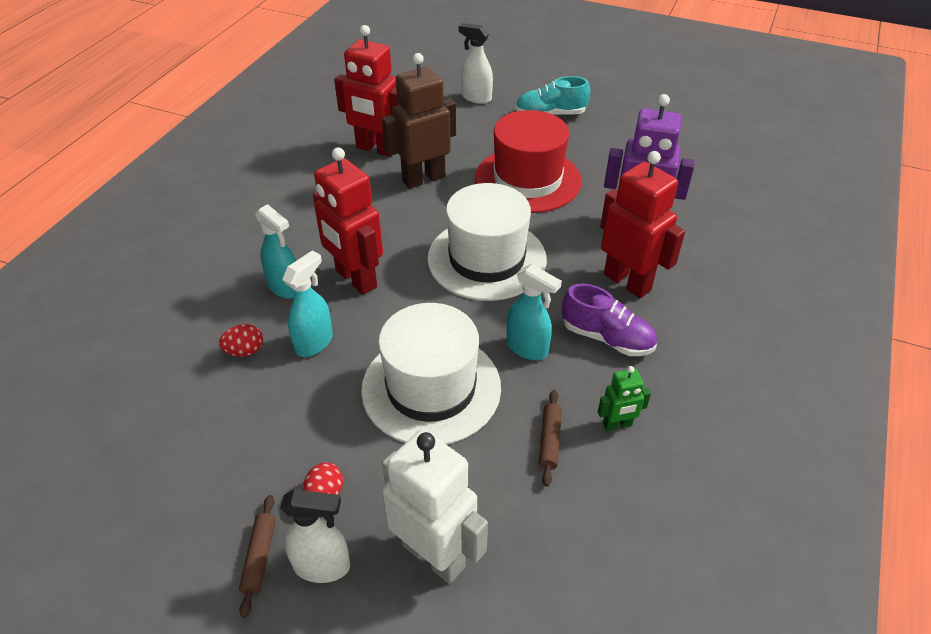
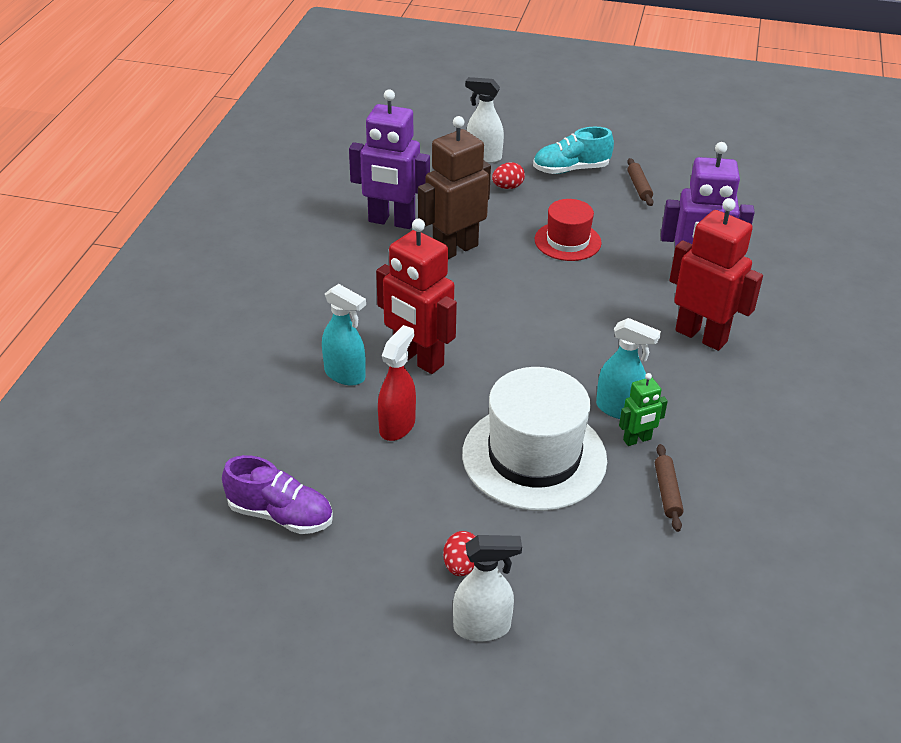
camera: 10 degrees left, 5 degrees down
red egg [219,324,263,357] -> red egg moved to [492,162,525,189]
brown rolling pin [239,495,276,618] -> brown rolling pin moved to [627,158,653,206]
turquoise spray bottle [282,251,333,357] -> red spray bottle [378,325,416,441]
red robot [334,25,400,157] -> purple robot [349,89,430,229]
white robot [382,429,488,584] -> none
white hat [427,183,547,301] -> none
red hat [475,110,582,213] -> red hat [535,199,602,261], size x0.57
purple shoe [562,283,657,356] -> purple shoe moved to [222,455,333,534]
green robot [598,366,651,431] -> green robot moved to [619,373,668,446]

